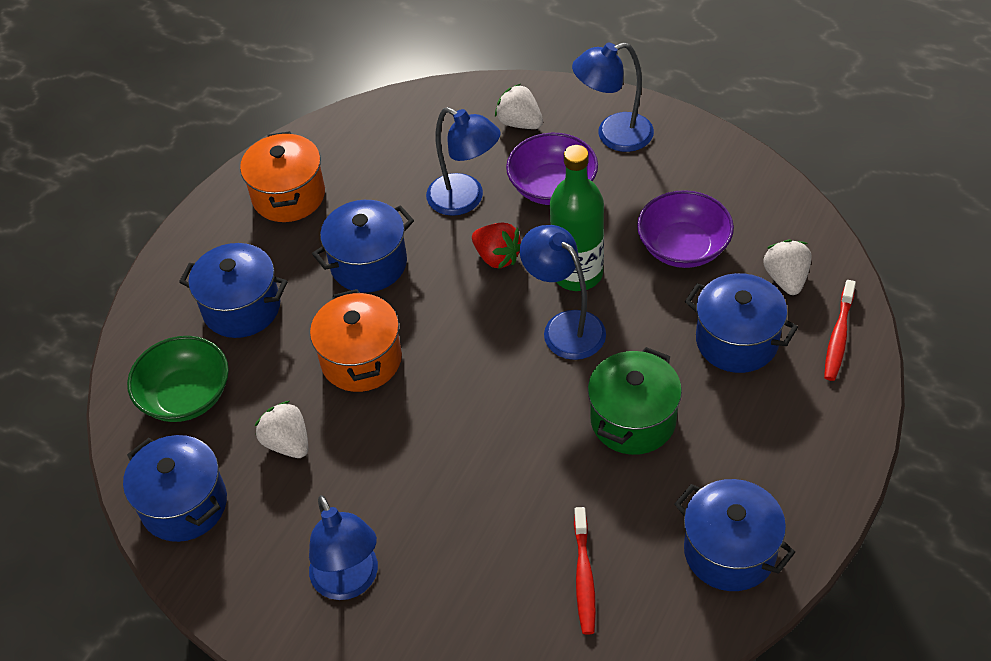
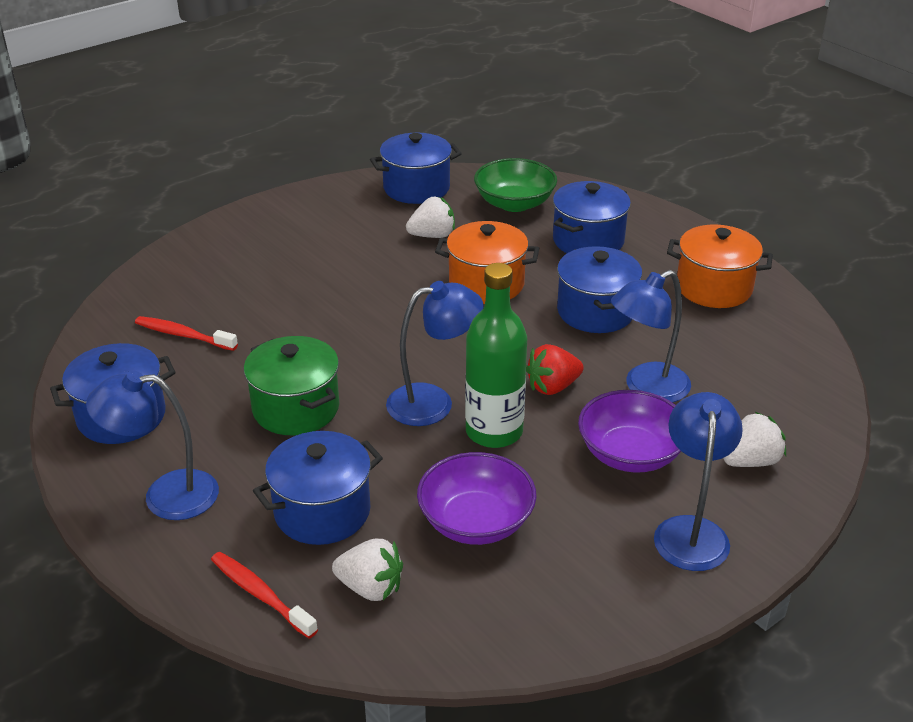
camera: 110 degrees right, 15 degrees down
blue lamp [309,495,378,600] -> blue lamp moved to [86,371,219,520]

